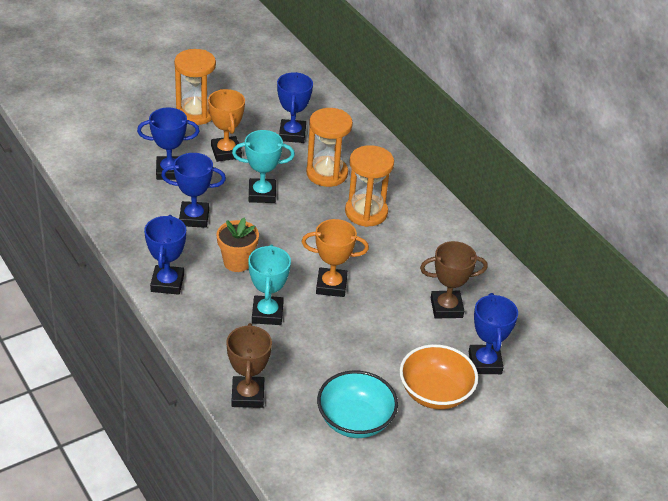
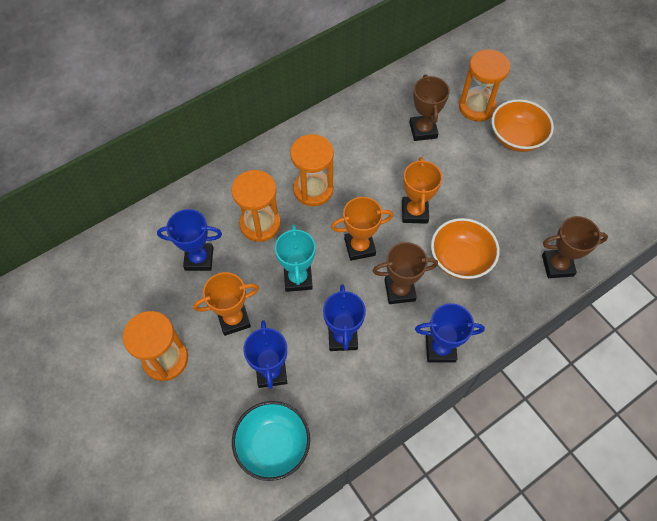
camera: 90 degrees left, 20 degrees up
orange flower pot [217,218,259,272] -> brown trophy [373,242,438,304]
turquoise trophy [248,244,291,325] -> orange bowl [431,218,499,280]
turquoise bowl [317,370,398,438] -> turquoise bowl moved to [232,401,310,481]
blue trophy [469,293,518,374] -> orange hourglass [459,49,510,121]
none -> orange trophy [331,197,393,261]

